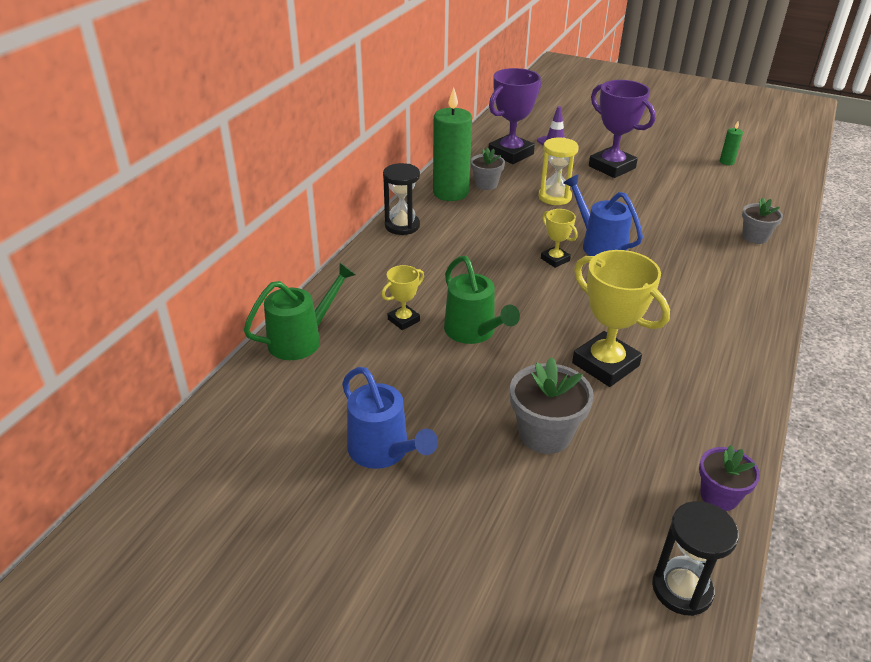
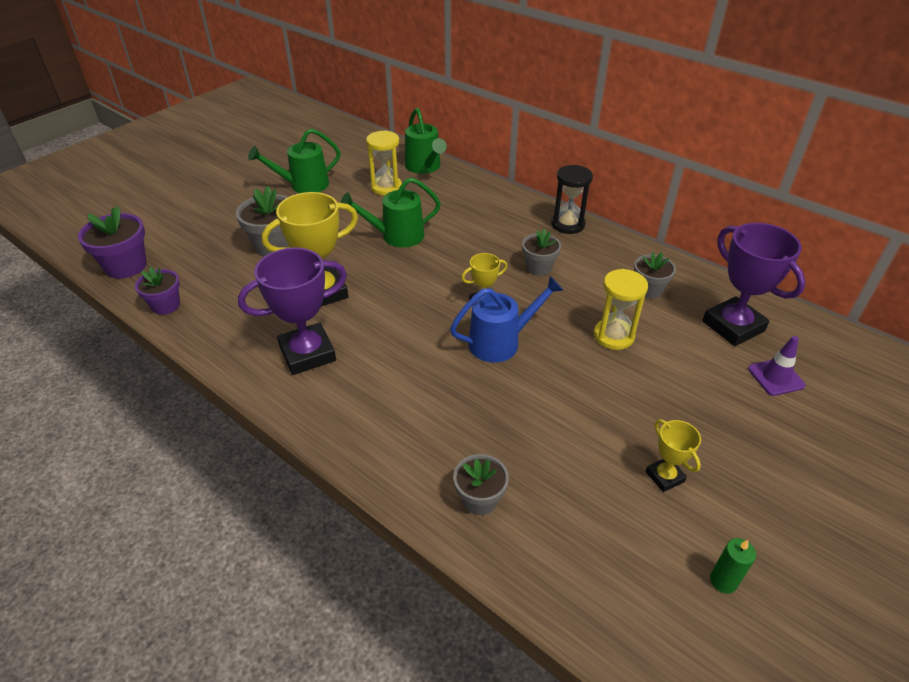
camera: 105 degrees right, 5 degrees up
blue watering can [342,367,438,469] -> green watering can [248,128,341,193]
yellow trophy [381,265,424,330] -> yellow trophy moved to [646,419,701,492]
green candle [433,87,472,201] -> none
purple trophy [589,80,656,178] -> purple trophy moved to [238,247,347,375]
black hourglass [652,501,739,616] -> purple flower pot [78,206,147,279]
none -> yellow hourglass [366,130,402,196]
none -> grey flower pot [522,229,561,276]

